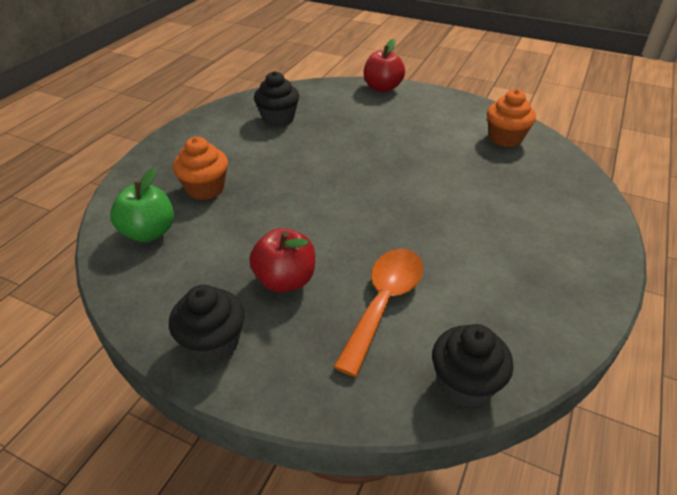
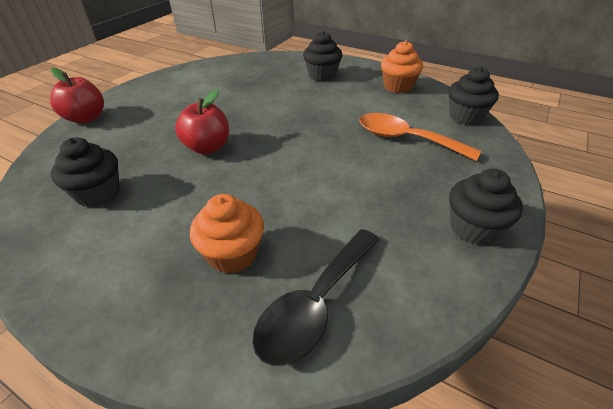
camera: 85 degrees left, 0 degrees up
green apple [110,168,174,242] -> black spoon [252,229,380,366]
red apple [250,228,315,292] -> red apple moved to [175,89,229,155]
orange cupcake [487,89,536,147] -> orange cupcake moved to [381,41,423,94]
none -> black cupcake [303,31,342,82]

